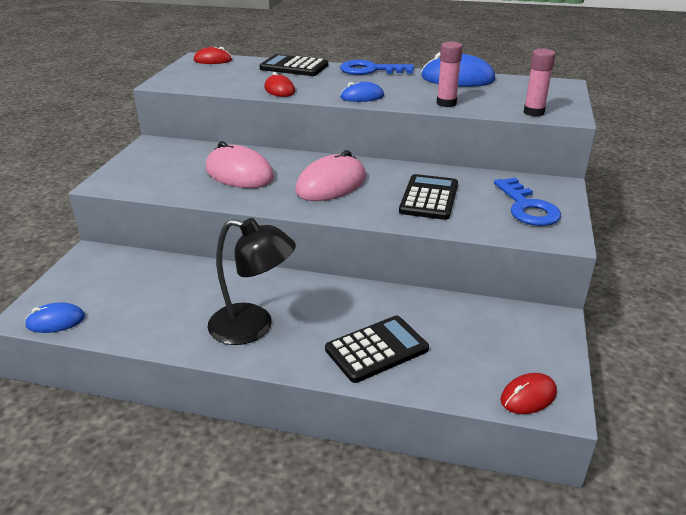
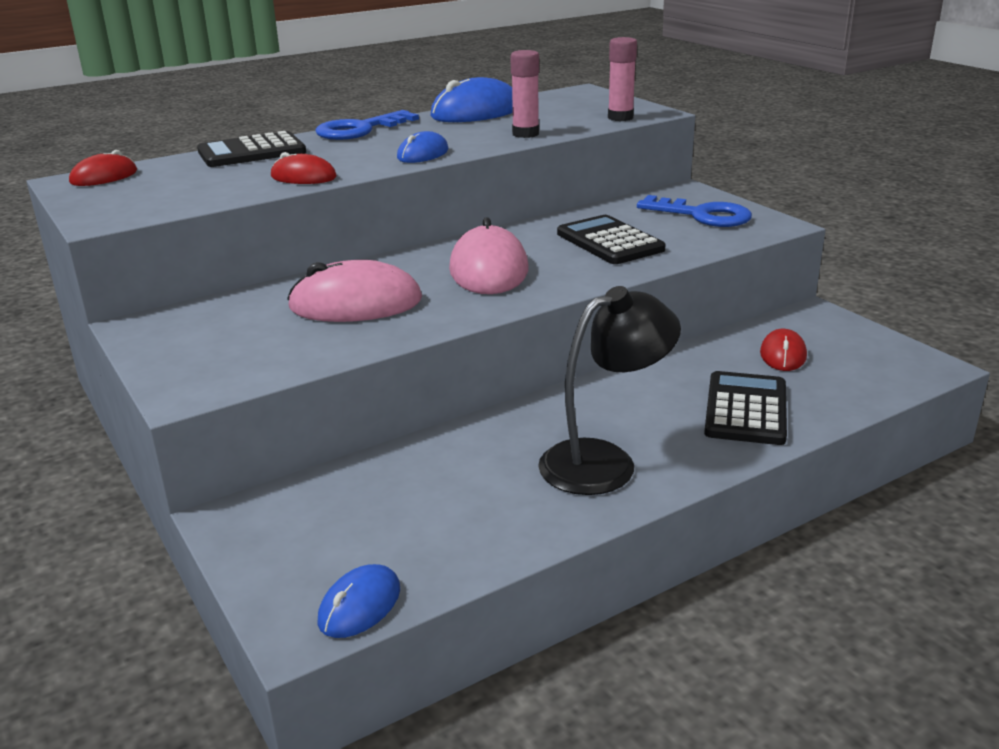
camera: 45 degrees left, 5 degrees down
red mouse [500,373,557,414] -> red mouse moved to [760,329,807,371]

